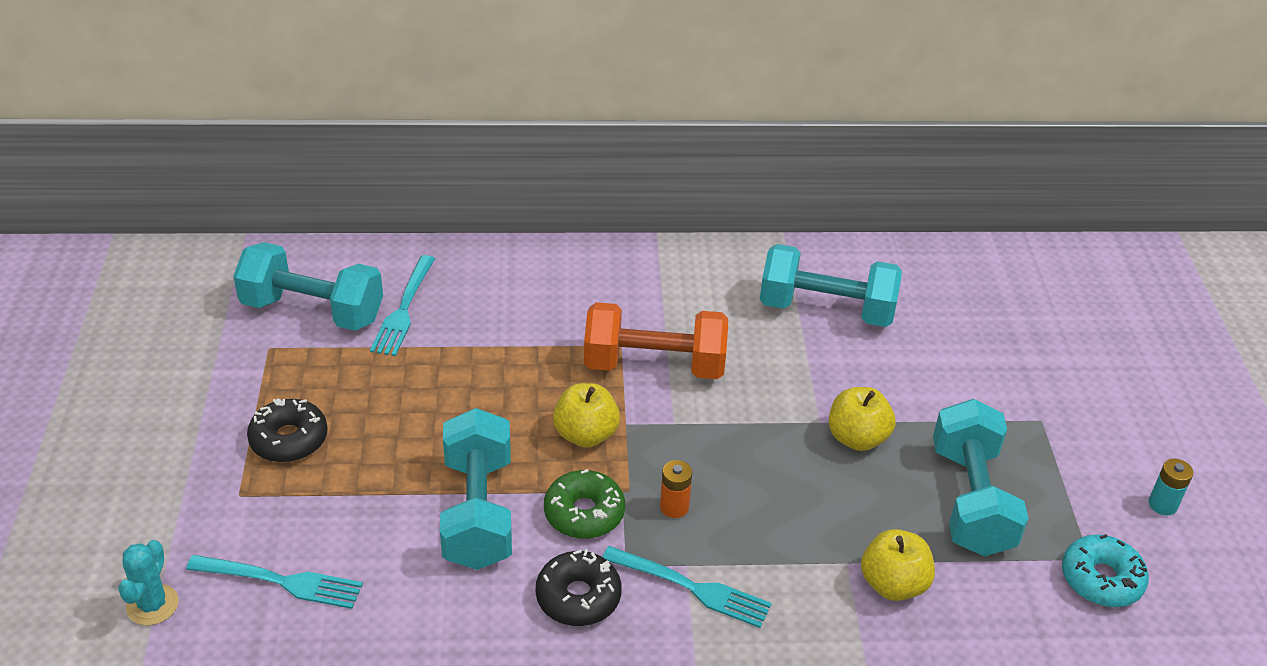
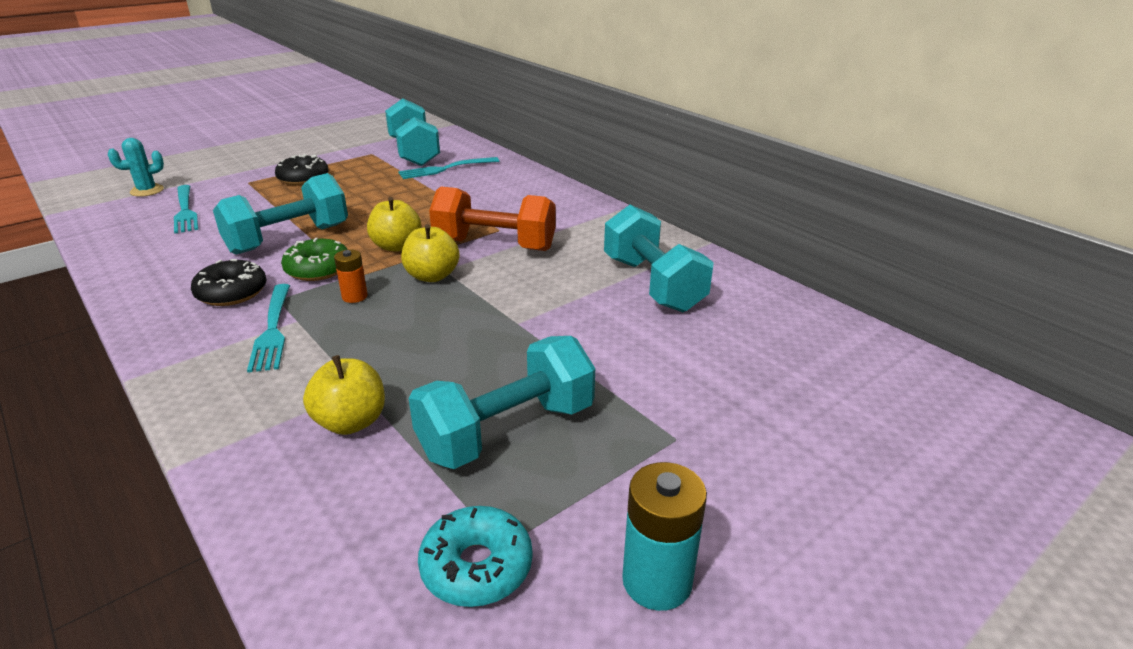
camera: 55 degrees right, 10 degrees down
orange dumbbell [584,302,728,379] -> orange dumbbell turned 45 degrees counterclockwise [429,186,556,251]
yellow apple [829,387,895,451] -> yellow apple moved to [401,224,460,282]
turquoise battery [1149,459,1193,515] -> turquoise battery [622,462,707,611], size x1.69

